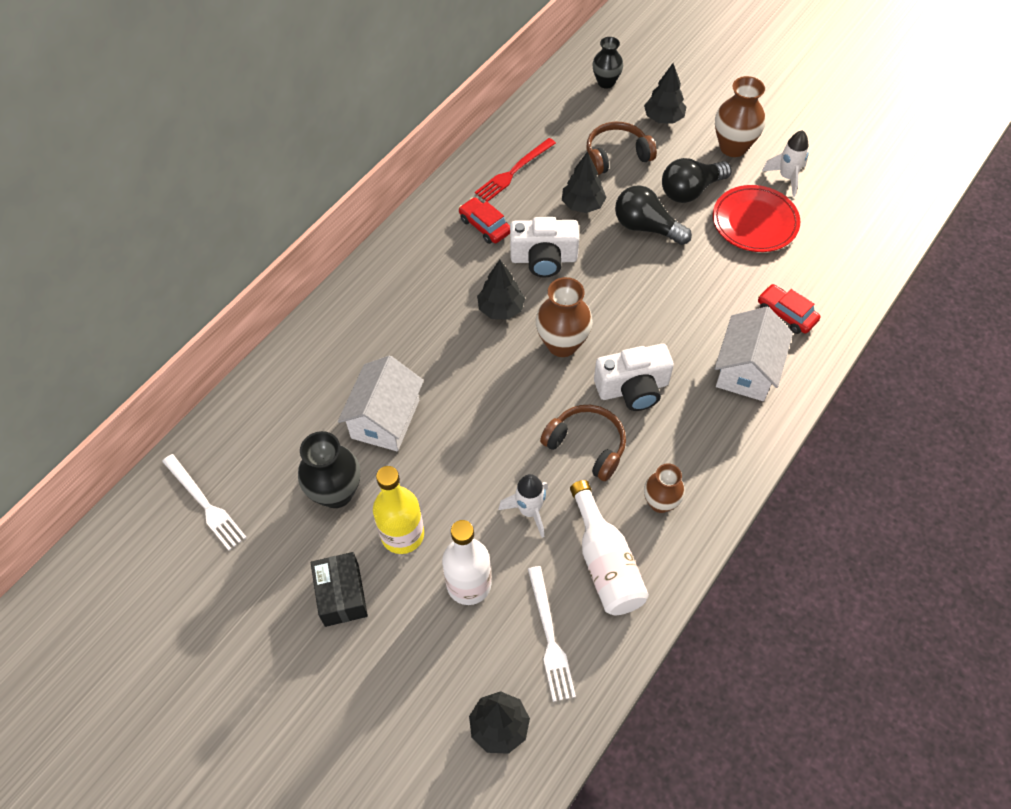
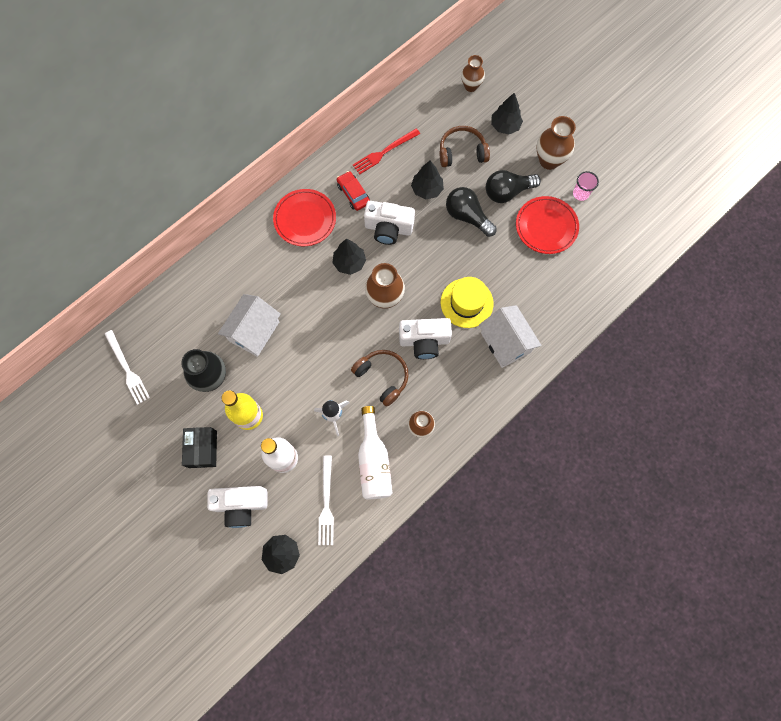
camera: 10 degrees right, 15 degrees up
black vase [592,37,623,89] -> brown vase [461,55,485,92]
white house [714,307,793,401] -> white house turned 60 degrees counterclockwise [479,305,542,368]
red car [758,284,820,334] -> none
white rocket [762,130,809,197] -> pink cup [573,171,599,201]
none -> white camera [207,486,267,528]
none -> red plate [273,189,336,246]
none -> yellow hat [441,277,494,328]

